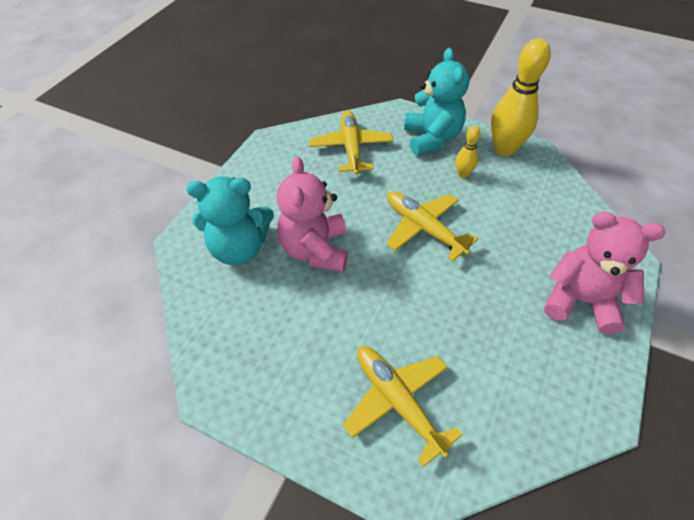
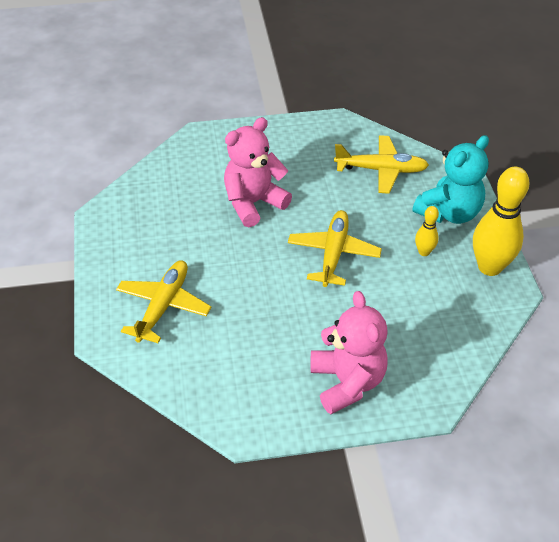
camera: 55 degrees right, 5 degrees down
turquoise teddy bear [186,176,274,265] -> none
yellow plane [309,110,393,175] -> yellow plane turned 45 degrees clockwise [334,135,429,194]

